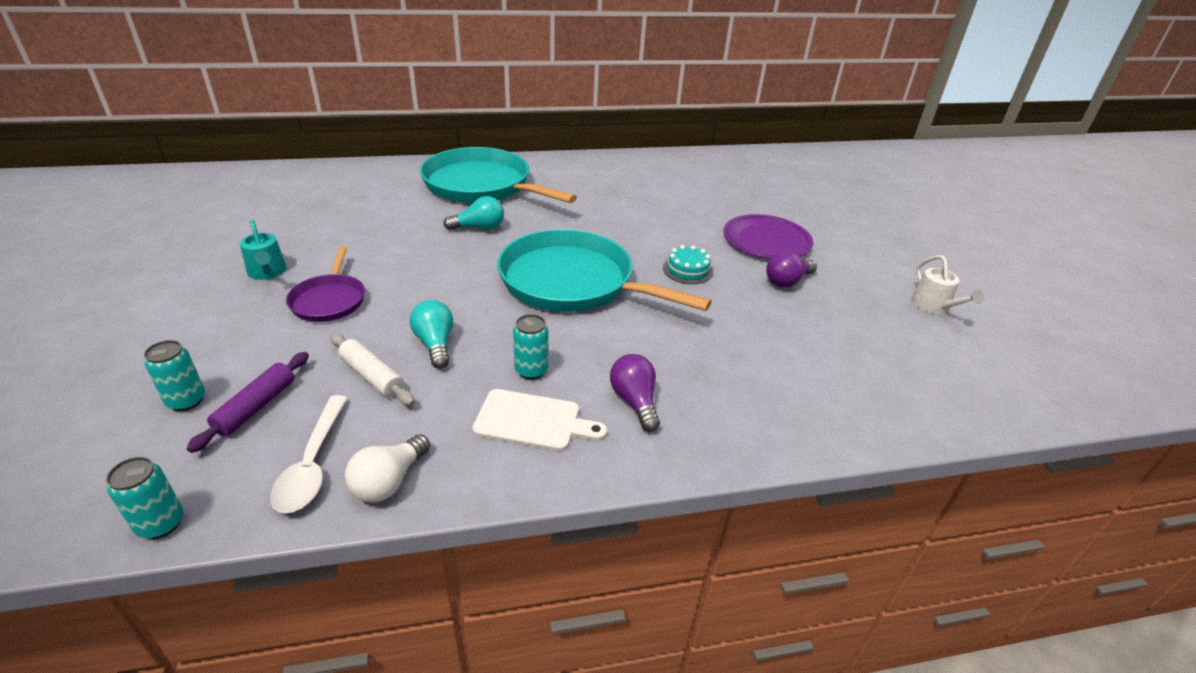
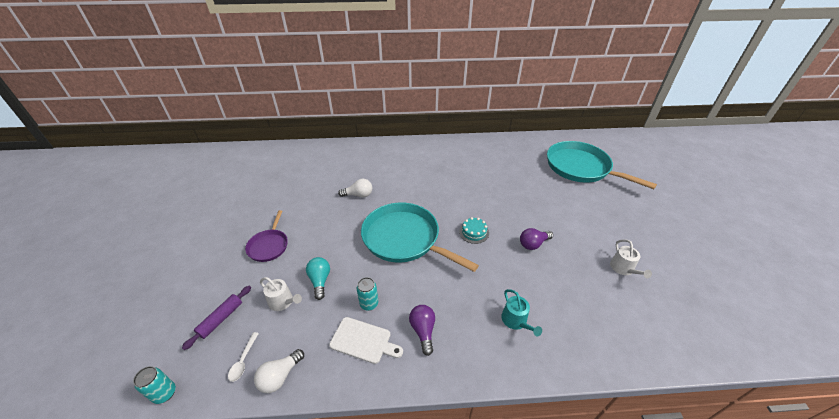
camera: 10 degrees right, 5 degrees up
turquoise can [144,340,205,411] -> none
turquoise watering can [240,220,287,280] -> turquoise watering can moved to [501,289,542,336]
white spoon [270,395,347,513] -> white spoon [228,332,259,382], size x0.62
white rolling pin [330,333,415,406] -> white watering can [260,277,302,311]
turquoise pan [420,147,577,203] -> turquoise pan moved to [547,141,657,189]
turquoise light bulb [443,196,504,230] -> white light bulb [338,179,372,197]
purple plate [723,214,813,259] -> none

